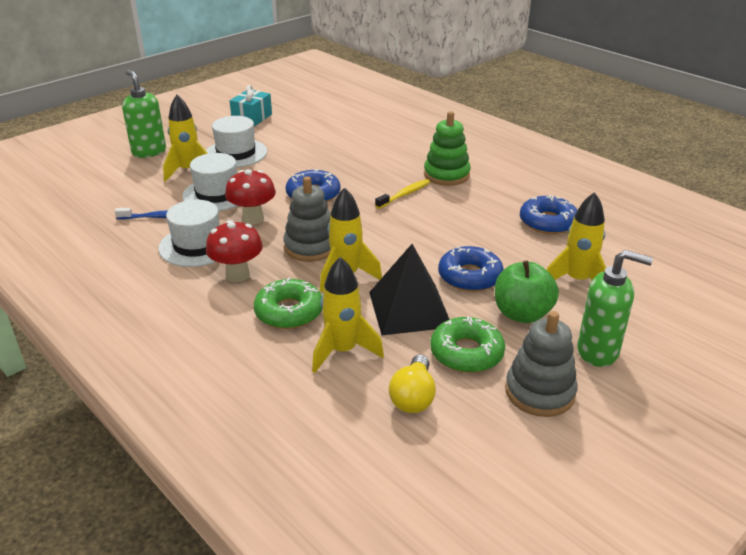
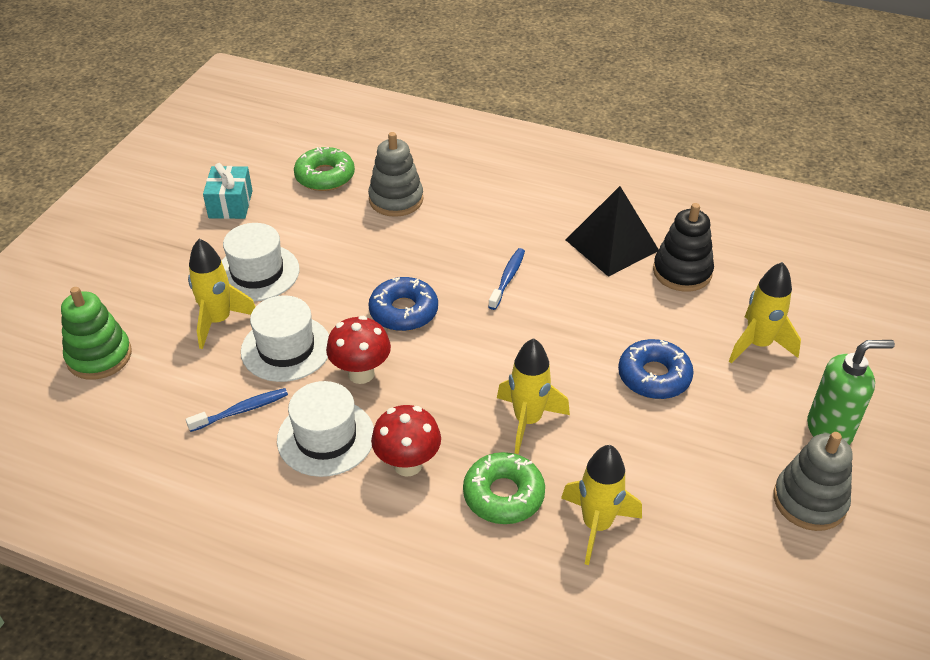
camera: 25 degrees left, 10 degrees up
green soap dispenser [122,69,166,158] -> none
grey stacking toy [283,176,331,262] -> grey stacking toy moved to [368,132,424,217]
black pyramid [369,244,450,335] -> black pyramid moved to [566,186,659,277]
yellow toothbrush [375,179,430,209] -> blue toothbrush [488,248,525,310]
yellow light bulb [389,355,436,413] -> none
green stacking toy [424,111,471,186] -> green stacking toy moved to [61,287,132,380]
green donut [430,316,505,373] -> green donut moved to [294,147,355,191]
green apple [495,261,559,323] -> none
blue donut [520,195,578,234] -> black stacking toy [653,203,714,292]

